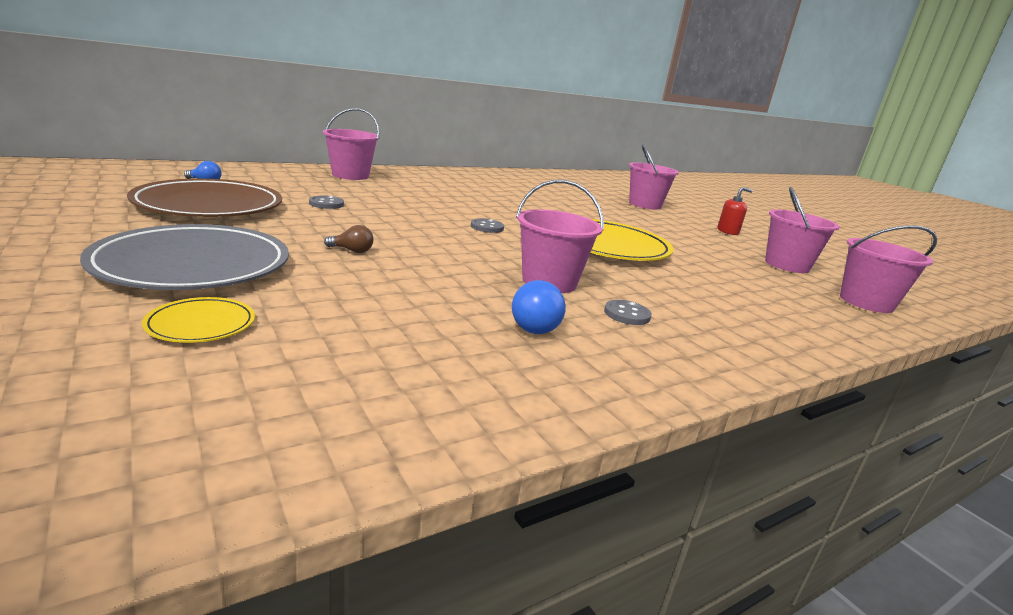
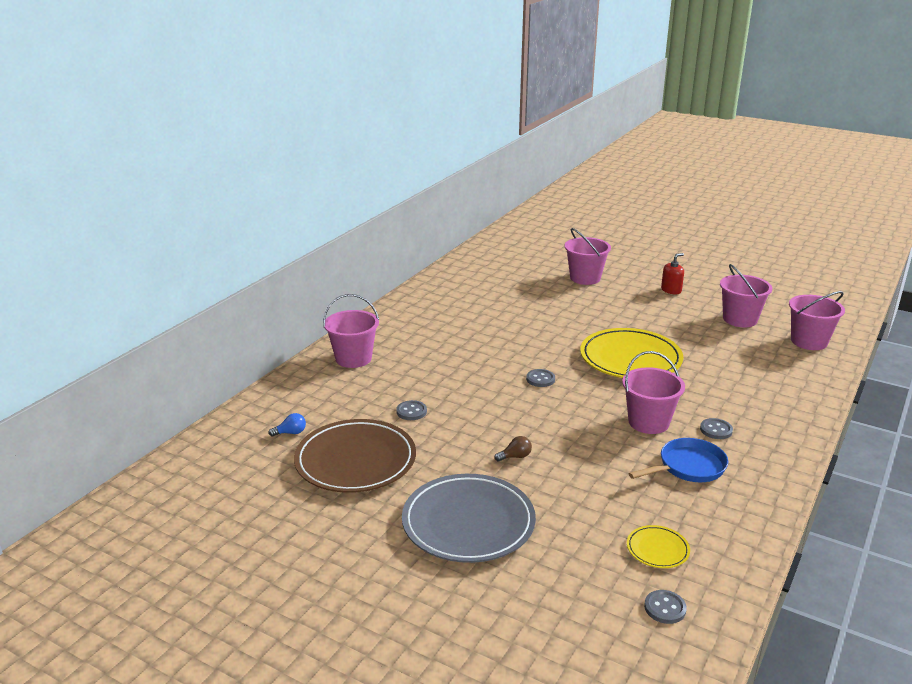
camera: 25 degrees left, 5 degrees up
yellow plate [142,297,255,343] -> yellow plate moved to [627,525,690,568]
blue light bulb [512,280,566,334] -> blue pan [628,438,728,482]
none -> grey button [644,590,687,624]

